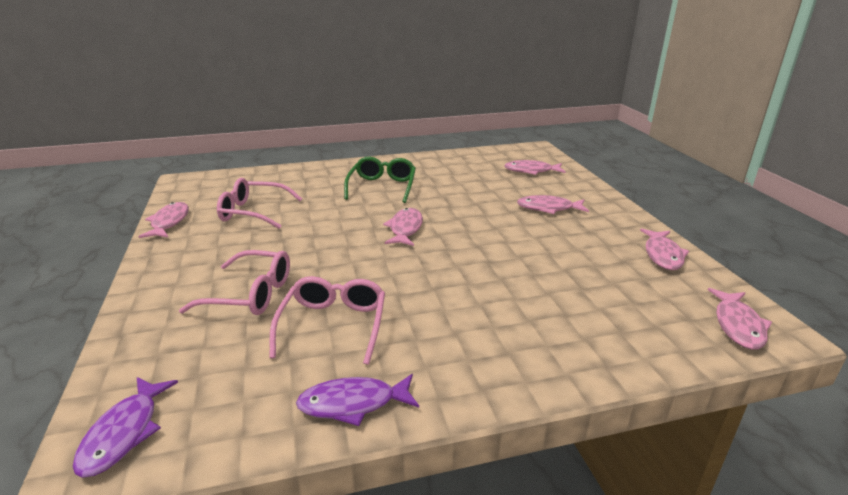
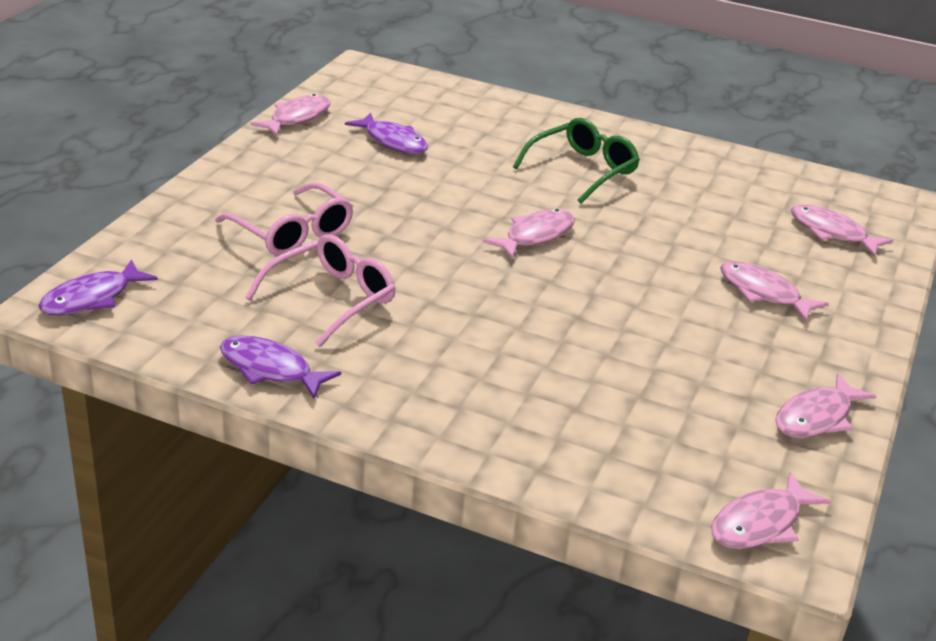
camera: 35 degrees right, 5 degrees up
pink glasses [217,178,302,229] -> purple fish [345,113,428,154]

